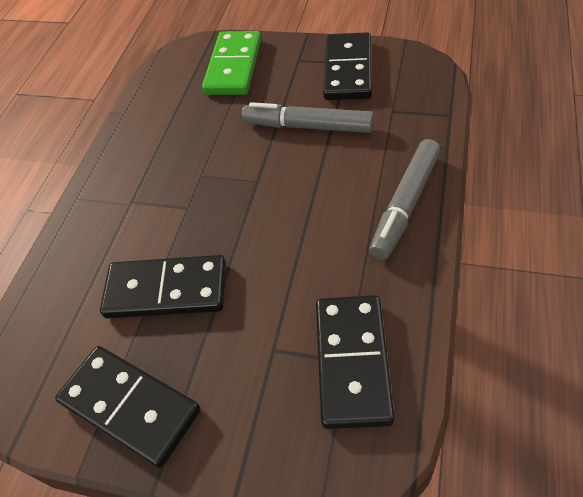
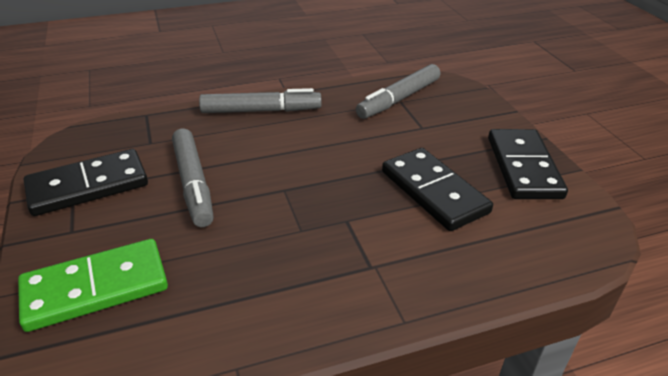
camera: 130 degrees left, 15 degrees down
black domino [316,295,394,429] -> grey marker [356,64,440,119]

